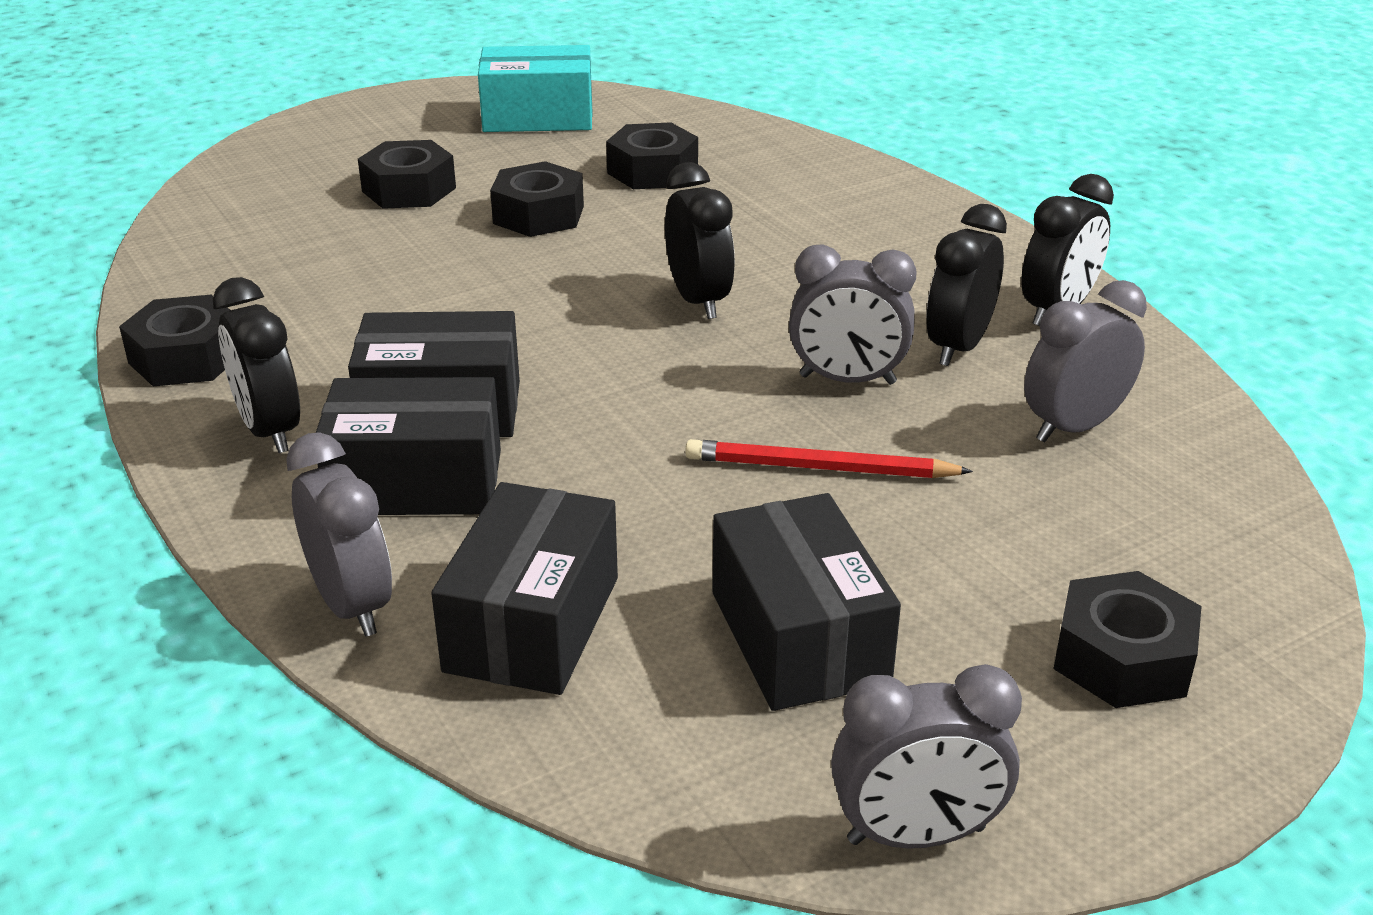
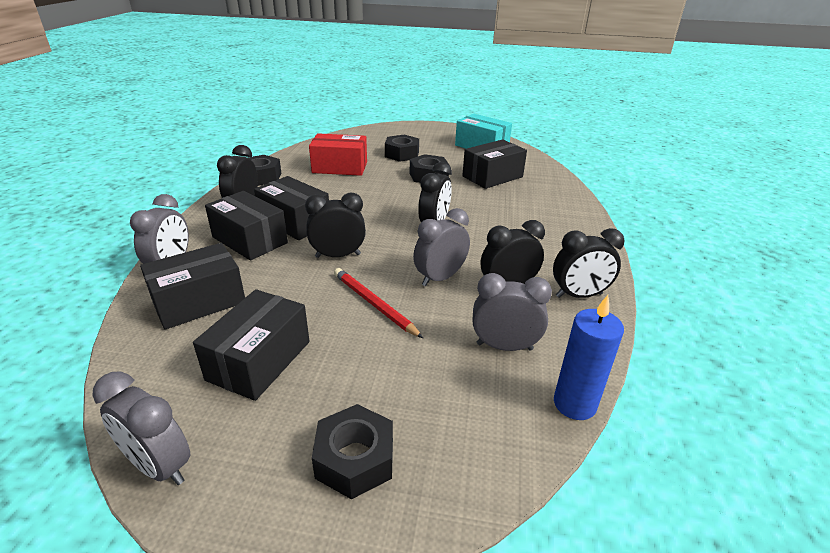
camera: 40 degrees right, 0 degrees up
black nut [606,122,698,189] -> black box [462,139,527,189]
grey clock [789,244,917,385] -> grey clock turned 90 degrees clockwise [413,208,470,286]
none -> black clock [305,193,366,258]
none -> red box [309,133,367,176]
none -> blue candle [554,295,624,420]

